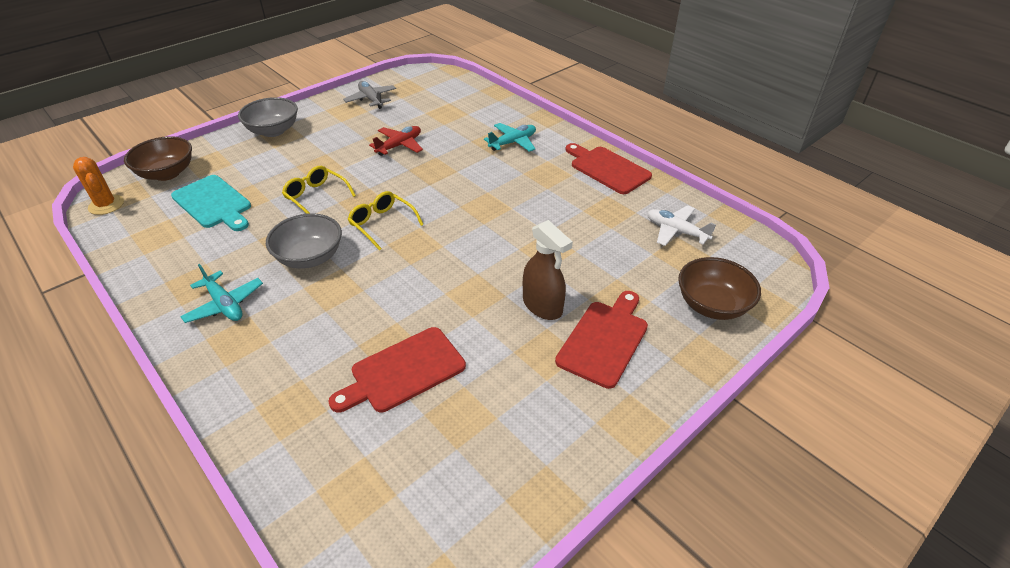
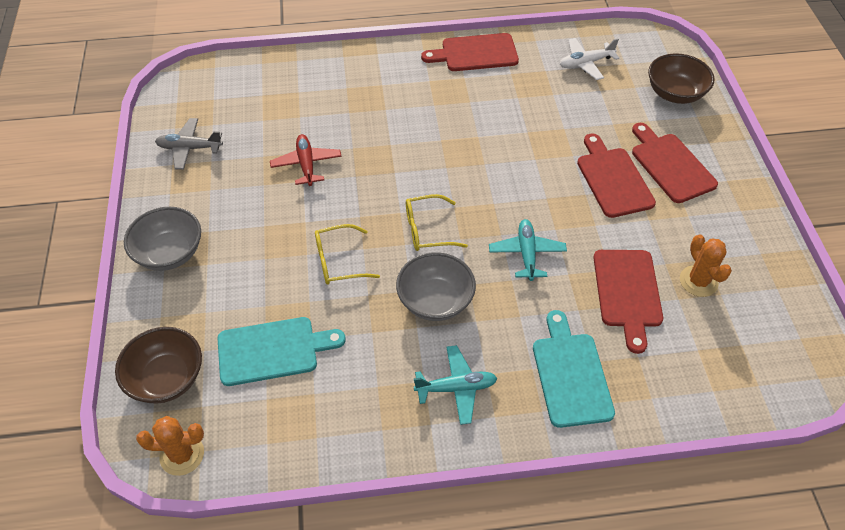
camera: 55 degrees left, 10 degrees up
turquoise plane [484,123,536,152] -> turquoise plane moved to [489,219,567,281]
brown spray bottle [523,220,573,320] -> red cutting board [577,134,656,218]
none -> turquoise cutting board [533,310,615,428]
none -> orange cactus [680,234,732,297]

